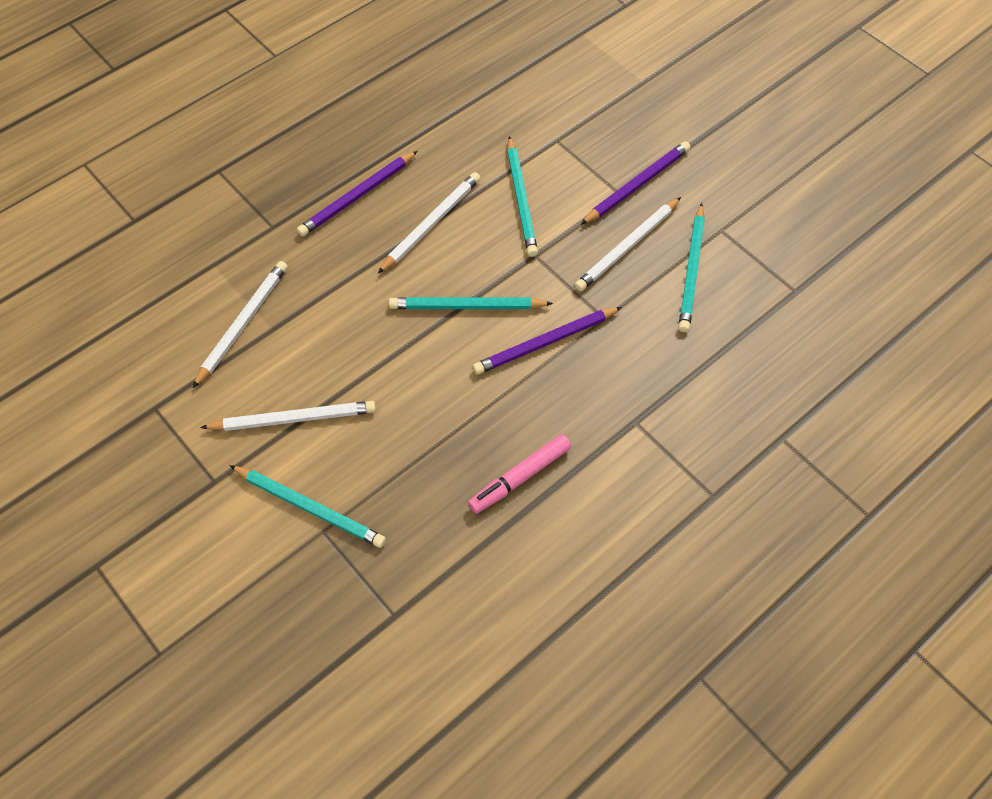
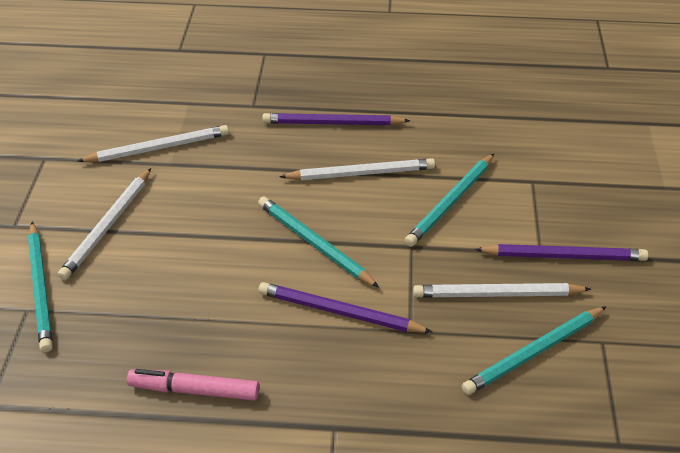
camera: 45 degrees right, 15 degrees down
white pencil [200,401,376,431] -> white pencil turned 75 degrees clockwise [58,168,151,280]

